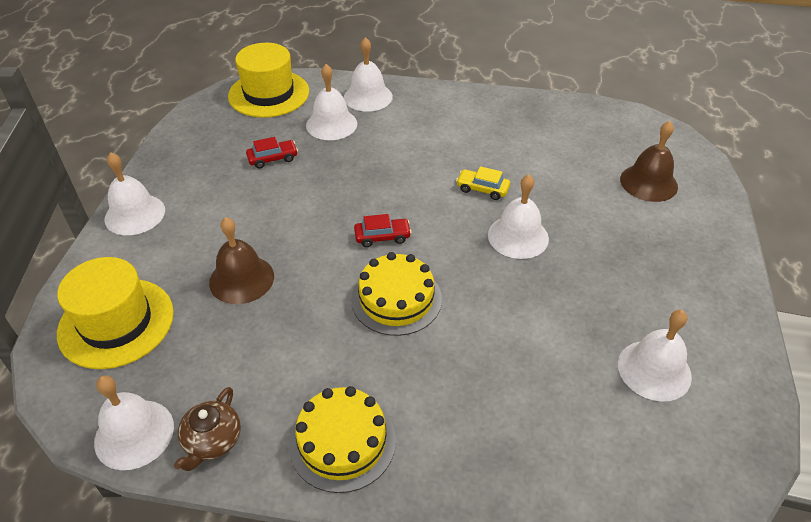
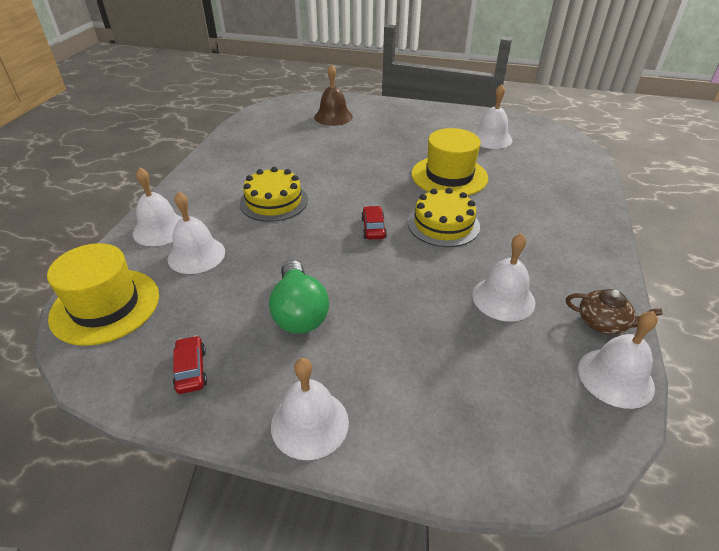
camera: 85 degrees left, 5 degrees down
yellow hat [57,257,174,369] -> yellow hat moved to [411,128,488,196]
brown bell [209,217,274,304] -> none
red car [246,137,298,169] -> red car moved to [173,335,207,394]
yellow cake [289,386,396,493] -> yellow cake moved to [240,167,308,222]
yellow car [456,166,510,200] -> none
white bell [488,174,549,259] -> white bell moved to [472,233,535,322]
none -> green light bulb [269,260,329,334]

